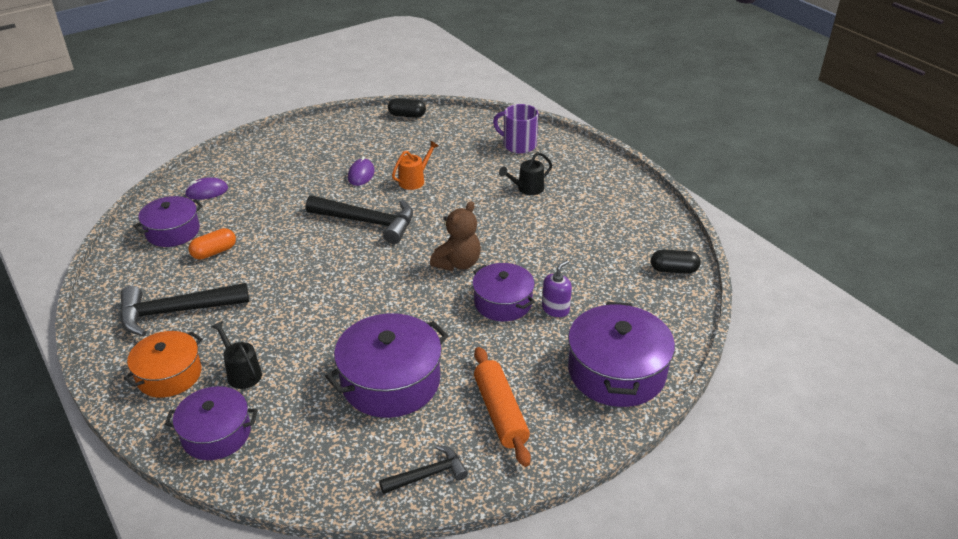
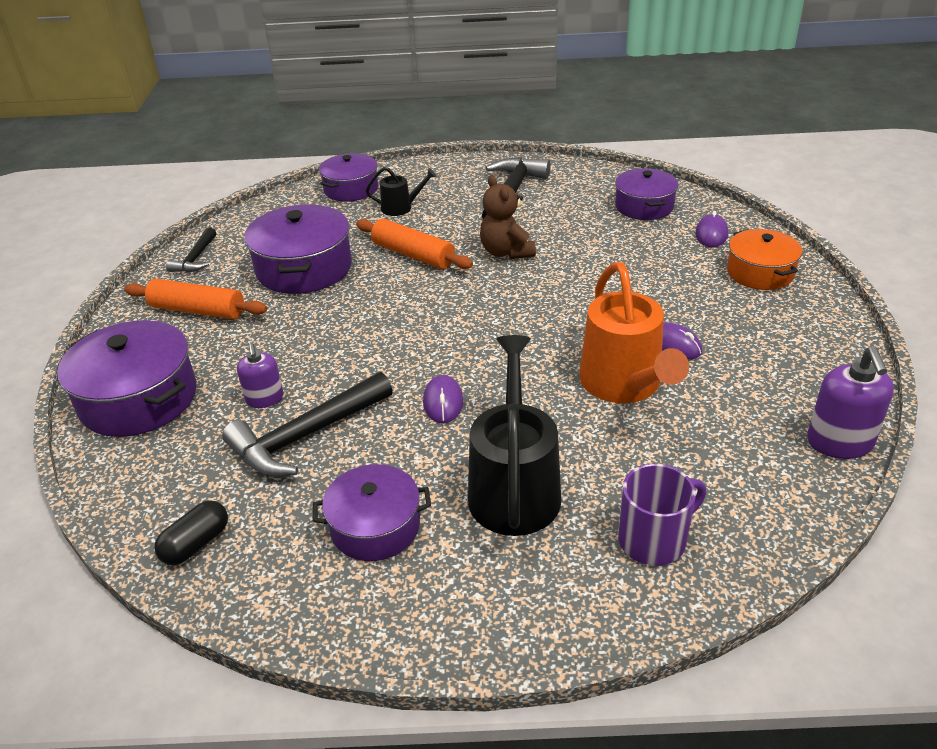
camera: 125 degrees right, 0 degrees up
orange pot [124,331,202,398] -> orange pot moved to [727,229,802,290]
orange capsule [189,228,236,260] -> none
black hammer [305,195,413,244] -> black hammer moved to [222,372,393,477]
black capsule [388,98,426,118] -> purple soap dispenser [807,346,894,459]
orange watering can [392,141,438,190] -> orange watering can [579,262,689,403], size x2.00
brown teddy bear [430,201,481,271] -> brown teddy bear moved to [480,175,536,259]
purple pot [472,263,535,321] -> purple pot moved to [313,464,431,561]
black watering can [499,152,552,195] -> black watering can [468,335,561,536], size x2.00
none -> orange rolling pin [356,219,473,269]
none -> purple mouse [423,375,463,423]

